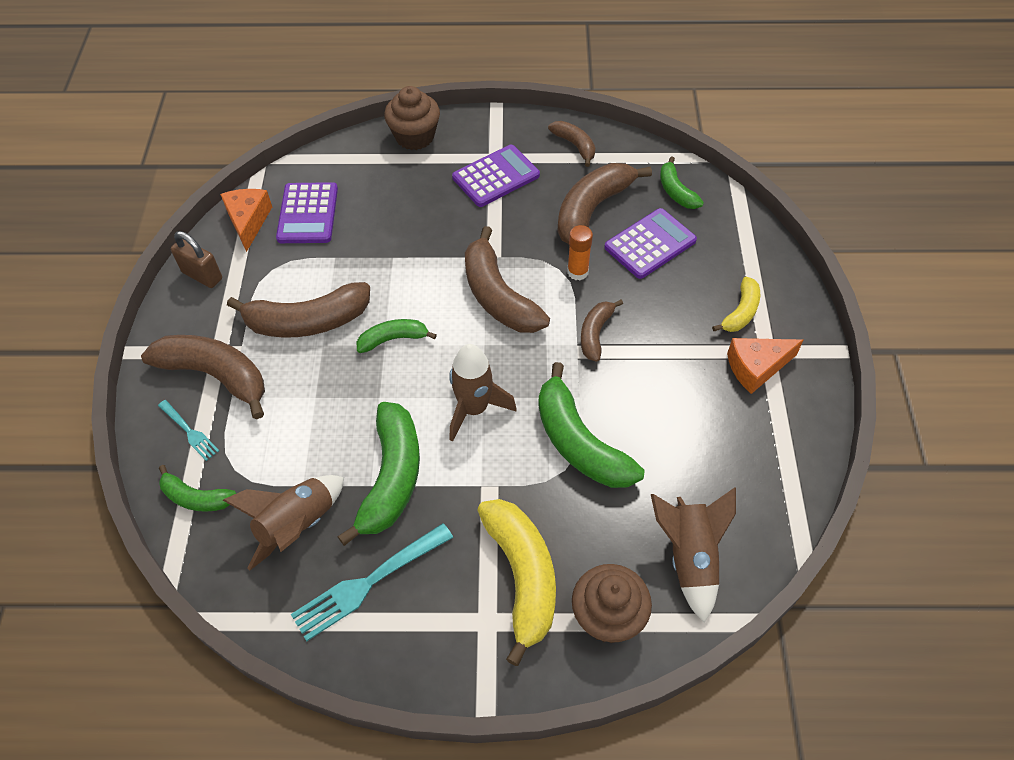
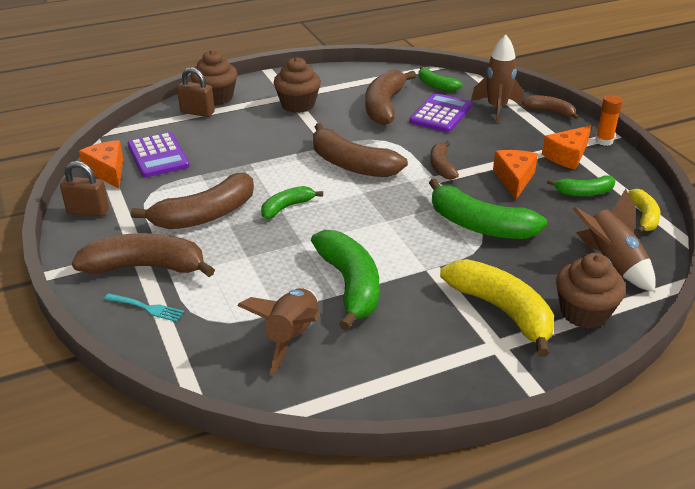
camera: 25 degrees left, 20 degrees down
green banana [159,465,236,512] -> green banana moved to [547,175,615,196]
turquoise fork [291,523,453,641] -> none
brown rocket [449,344,517,441] -> brown rocket moved to [471,35,523,123]
purple calculator [452,145,540,207] -> brown cupcake [273,57,321,113]
brown banana [548,121,595,167] -> brown banana moved to [522,95,579,120]
orange glue stick [567,225,593,280] -> orange glue stick moved to [595,95,623,146]
yellow banana [712,277,760,332] -> yellow banana moved to [628,189,661,233]
none -> brown padlock [177,67,215,117]
none -> orange cheese [493,150,538,200]

